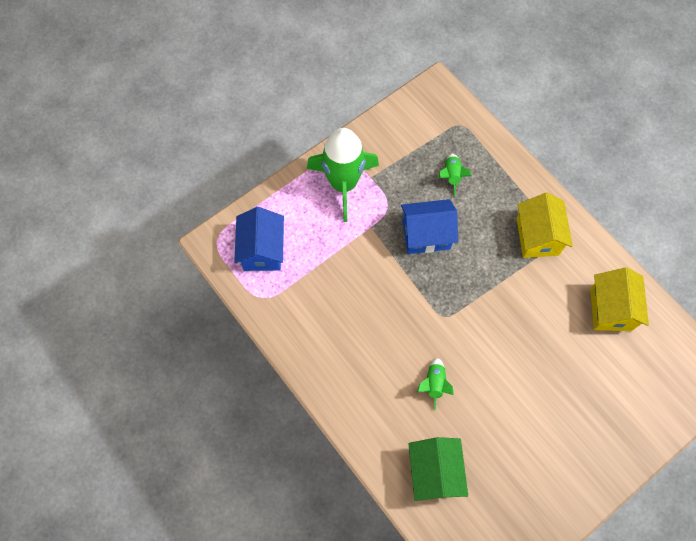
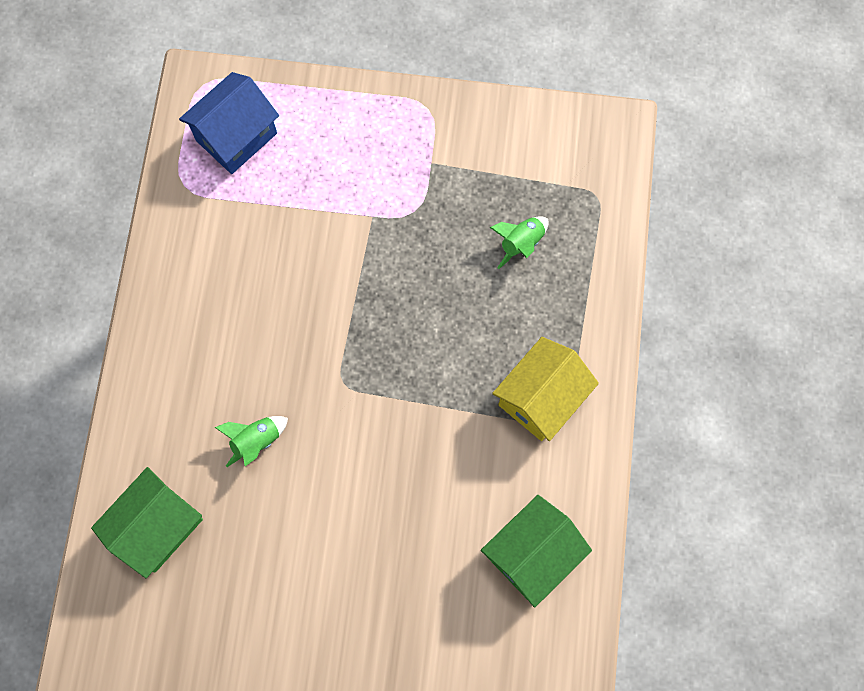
camera: 45 degrees right, 5 degrees up
green rocket [307,128,379,222] -> none
blue house [401,199,458,254] -> none
yellow house [590,267,649,331] -> green house [481,495,592,607]

